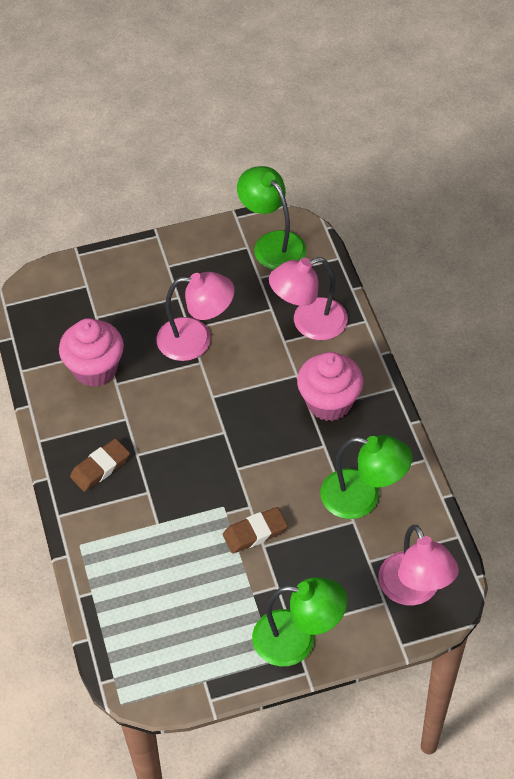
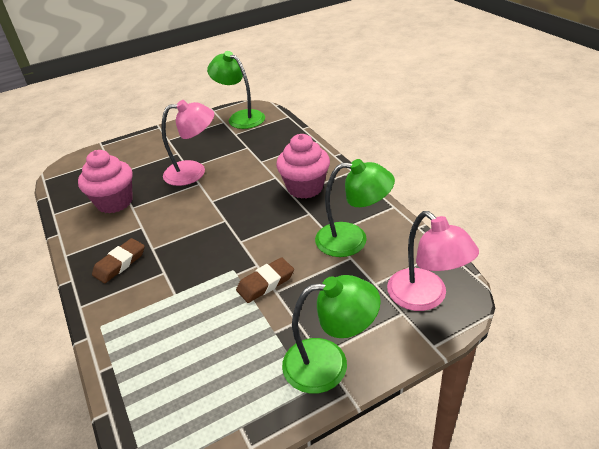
camera: 10 degrees left, 15 degrees down
pink lamp [269,257,348,340] -> none

